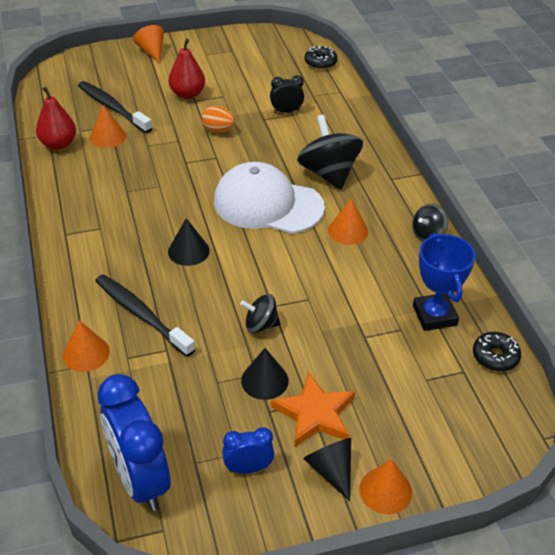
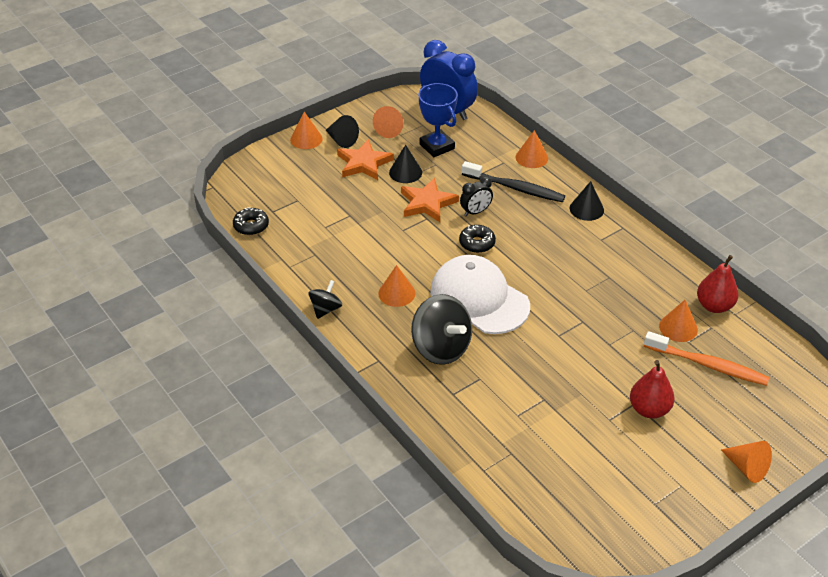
camera: 160 degrees right, 0 degrees up
black toothbrush [78,81,153,133] -> orange toothbrush [644,331,770,386]
black cone [168,218,210,266] -> black cone moved to [570,181,604,221]
orange egg [202,106,235,132] -> none
white cap [214,162,325,234] -> white cap turned 135 degrees counterclockwise [430,255,530,334]
blue clock [222,427,274,474] -> orange cone [373,106,404,138]
black spinning top [240,294,280,333] -> orange star [401,178,459,222]
black clock [270,75,304,113] -> black clock moved to [460,177,493,216]
black donut [305,46,338,70] -> black donut moved to [459,225,496,253]
blue trophy [413,233,475,331] -> blue trophy moved to [419,83,458,157]

